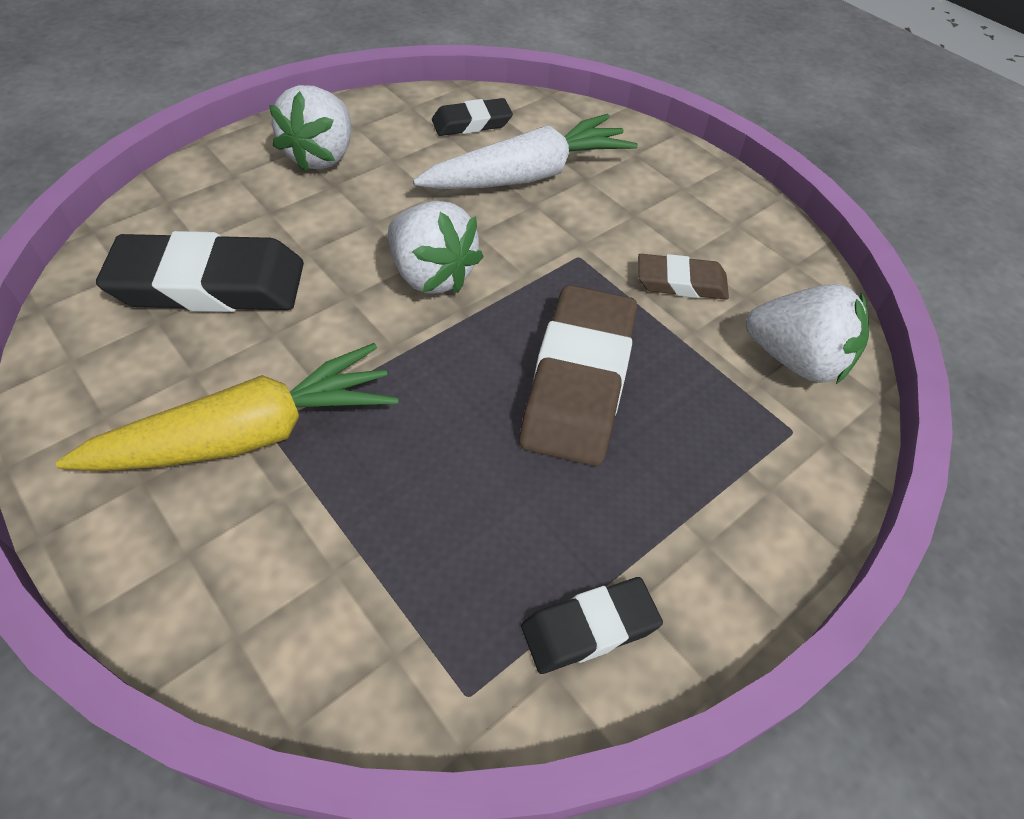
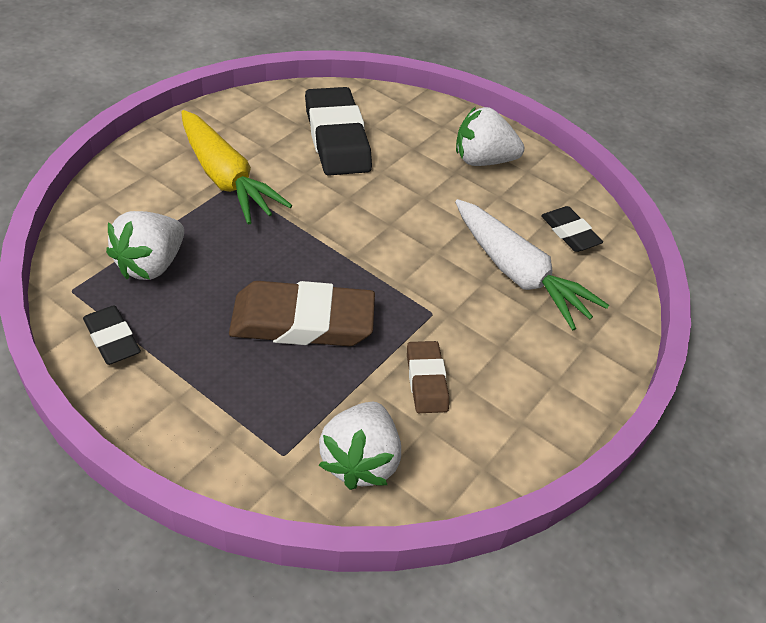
camera: 75 degrees right, 5 degrees down
white strawberry [388,201,484,294] -> white strawberry moved to [106,211,184,280]

